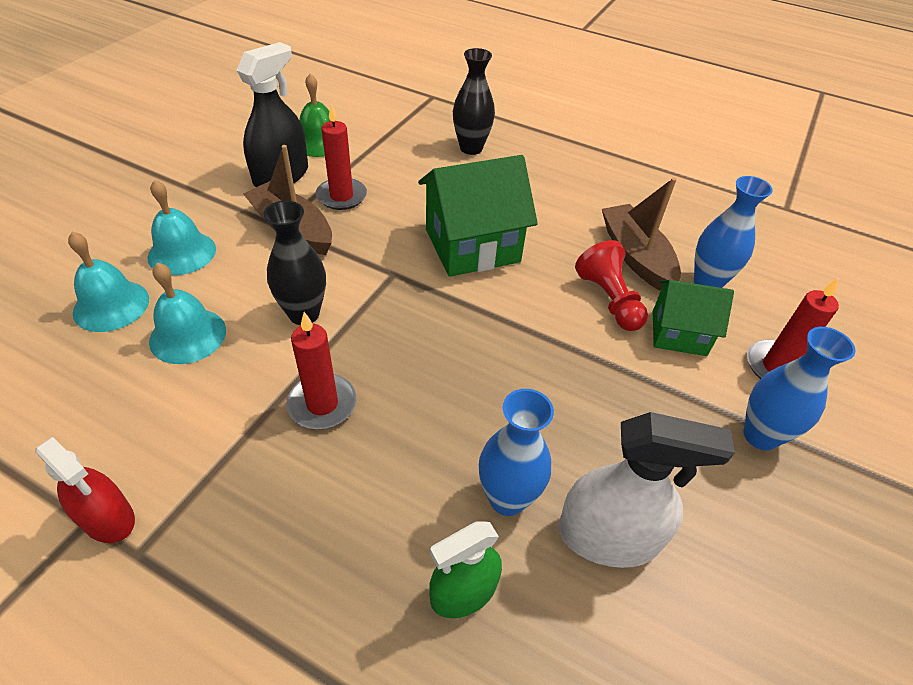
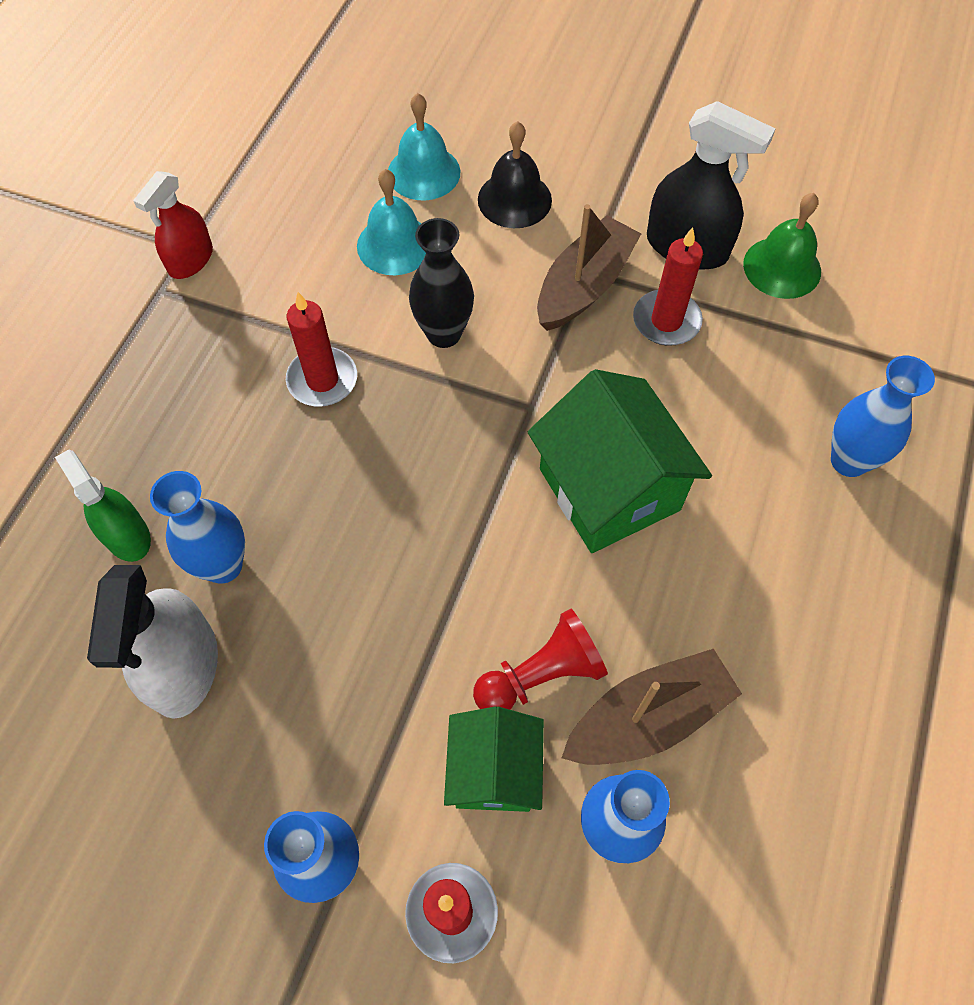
camera: 85 degrees right, 15 degrees up
turquoise bell [147,180,216,275] -> black bell [478,121,552,228]
black vase [453,48,495,155] -> blue vase [831,356,935,477]

